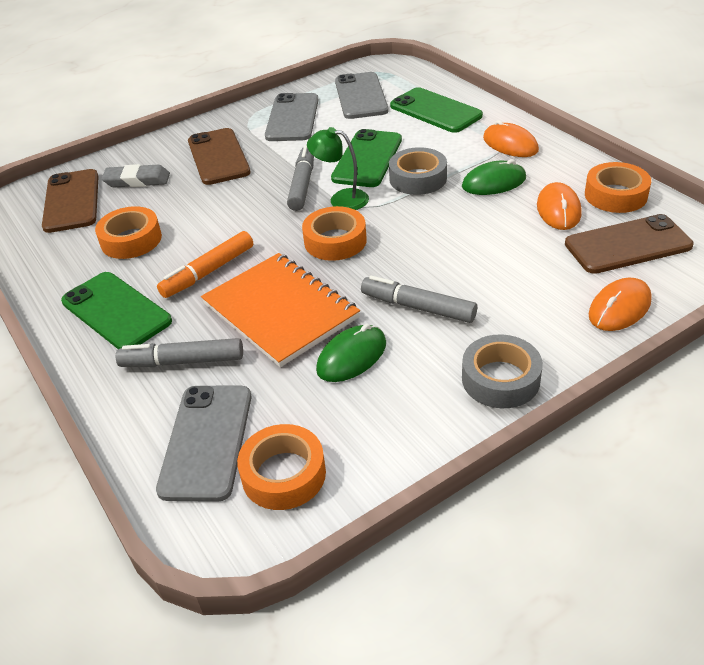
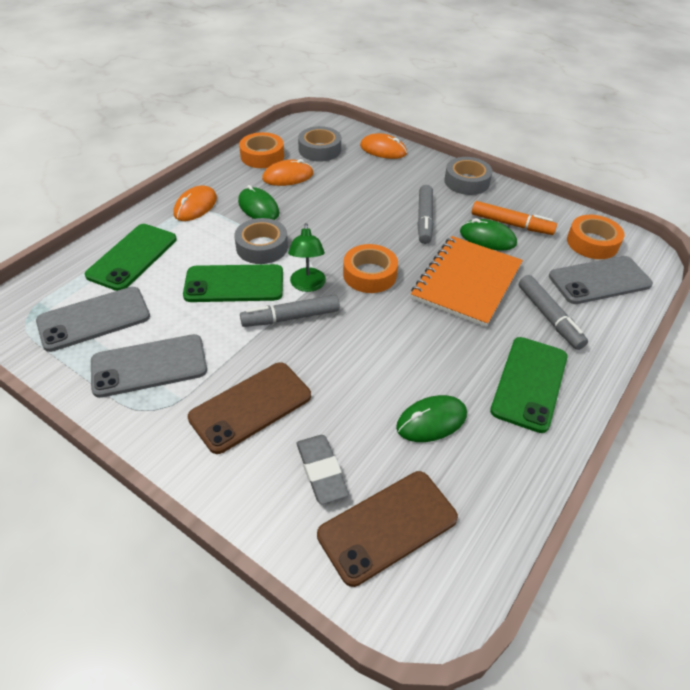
camera: 115 degrees left, 5 degrees up
orange tape [95,206,162,259] -> green mouse [396,395,467,442]
orange marker [157,231,253,298] -> orange marker moved to [472,201,557,235]
brown phone [565,214,694,274] -> grey tape [298,126,341,162]

